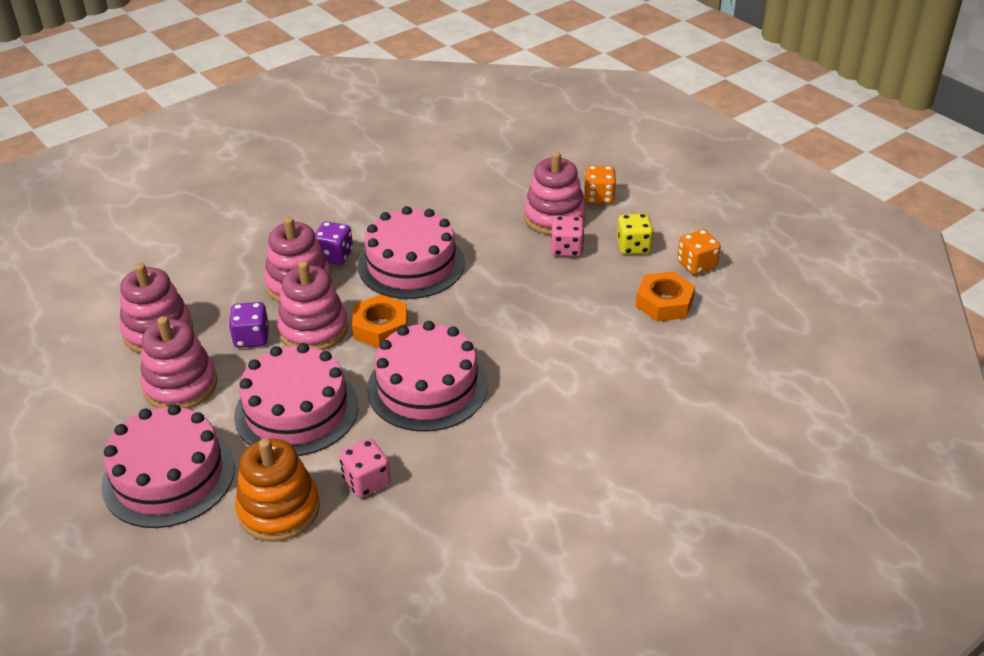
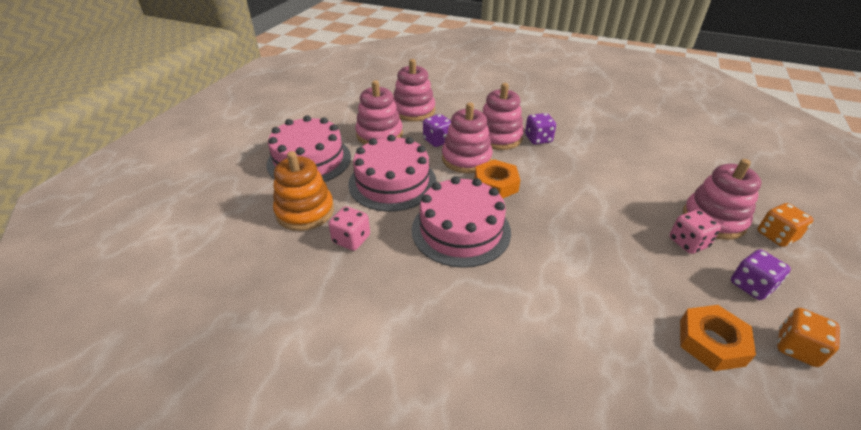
camera: 60 degrees right, 0 degrees up
pink cake [358,206,465,299] -> none
yellow dice [617,213,653,255] -> purple dice [731,249,791,300]

